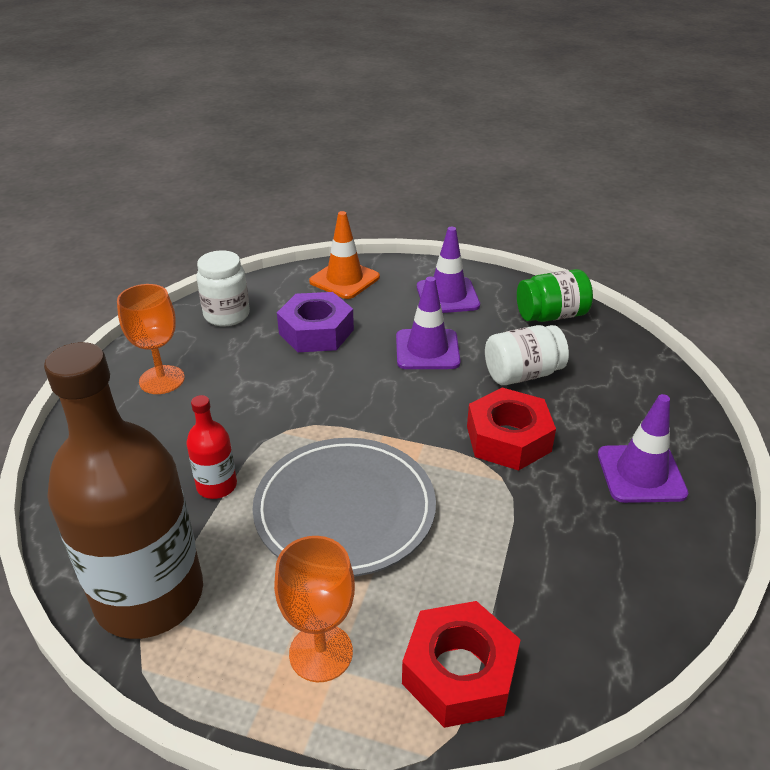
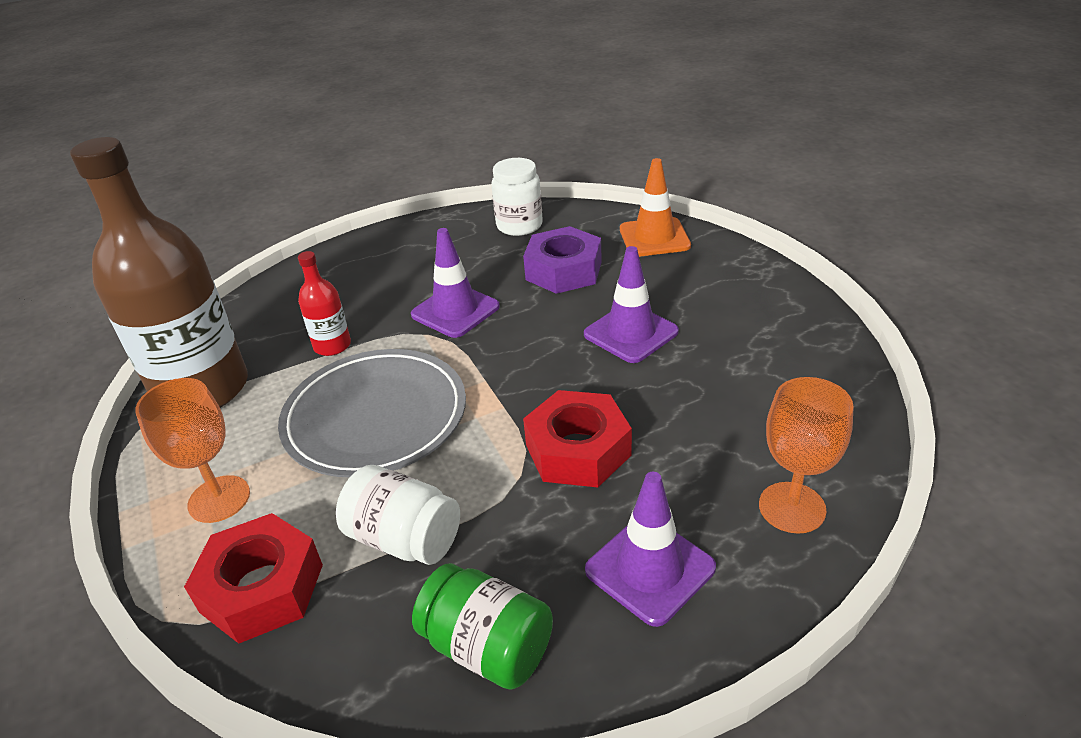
camera: 50 degrees right, 0 degrees up
orange goblet [117,284,185,394] -> orange goblet moved to [759,377,854,534]
purple traffic cone [417,227,480,313] -> purple traffic cone moved to [411,228,500,338]
white jar [485,325,569,385] -> white jar moved to [336,465,460,565]
green jar [517,269,593,322] -> green jar moved to [412,563,553,690]

